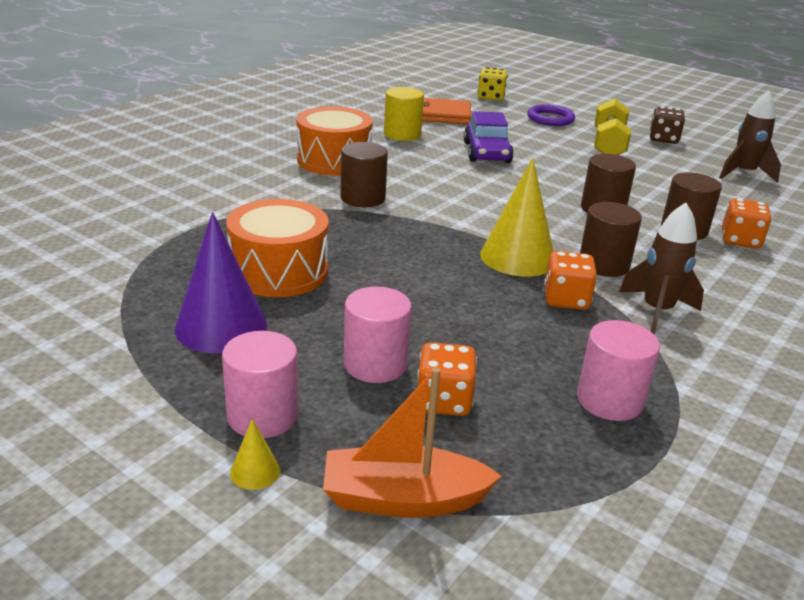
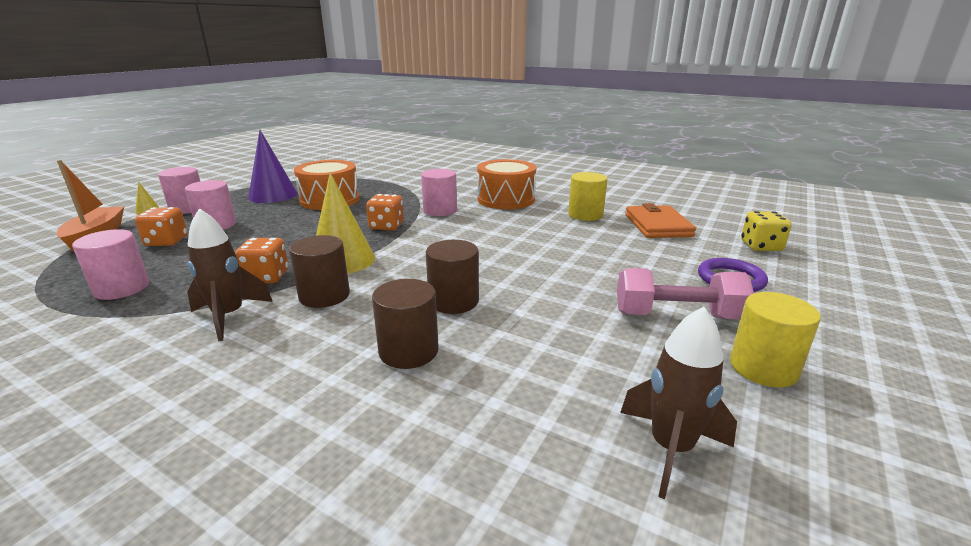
camera: 85 degrees right, 5 degrees down
brown cylinder [340,142,388,207] -> pink cylinder [421,169,457,216]
purple car [464,111,514,163] -> none
yellow dumbbell [594,98,631,155] -> pink dumbbell [617,268,754,319]
brown dice [649,106,685,144] -> yellow cylinder [730,292,821,388]
orange dice [722,198,772,249] -> orange dice moved to [366,194,404,230]

